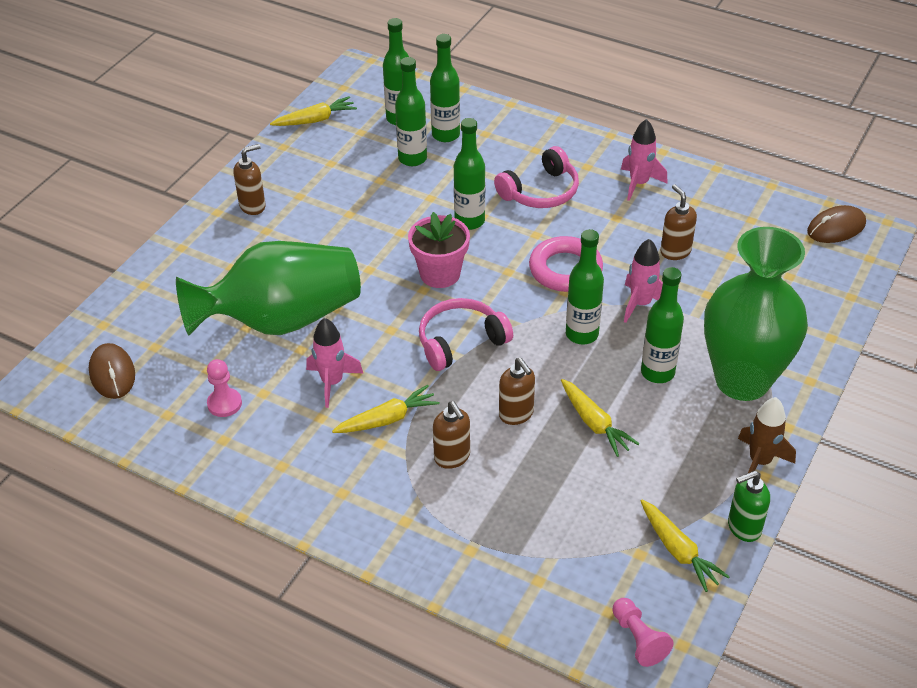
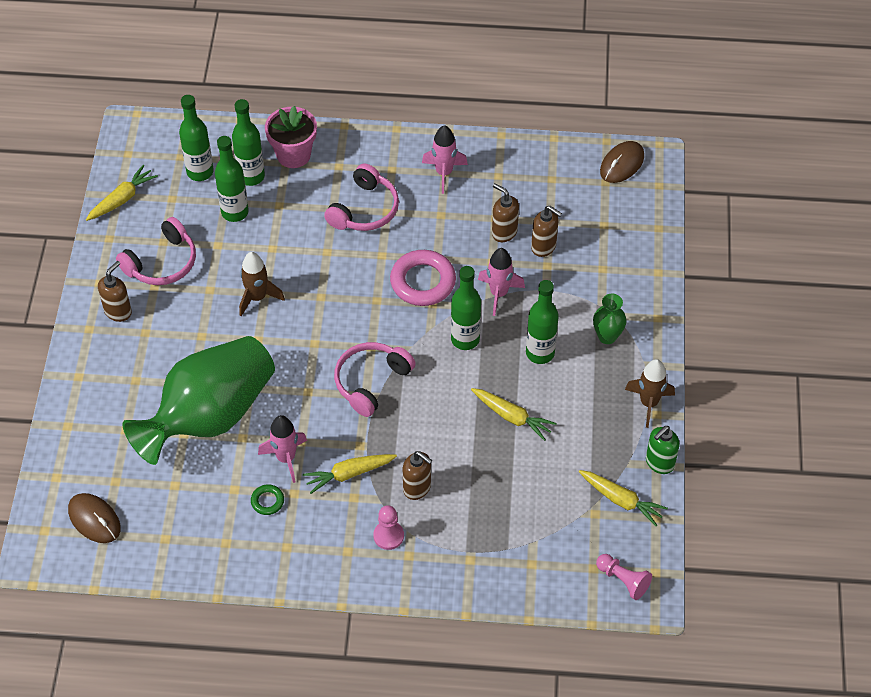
camera: 25 degrees left, 10 degrees up
pink pawn [207,359,242,417] -> pink pawn moved to [373,505,404,550]
yellow carrot [332,385,439,433] -> yellow carrot turned 150 degrees counterclockwise [303,454,397,494]
pink flower pot [408,212,470,288] -> pink flower pot moved to [265,106,317,168]
green bottle [454,118,485,230] -> none
brown soap dispenser [499,358,535,425] -> brown soap dispenser moved to [531,206,562,257]
green vase [704,227,808,401] -> green vase [593,294,627,344], size x0.41
none -> pink headphones [116,217,196,285]
none -> brown rocket [239,252,285,316]
none -> green ring [251,484,284,515]

